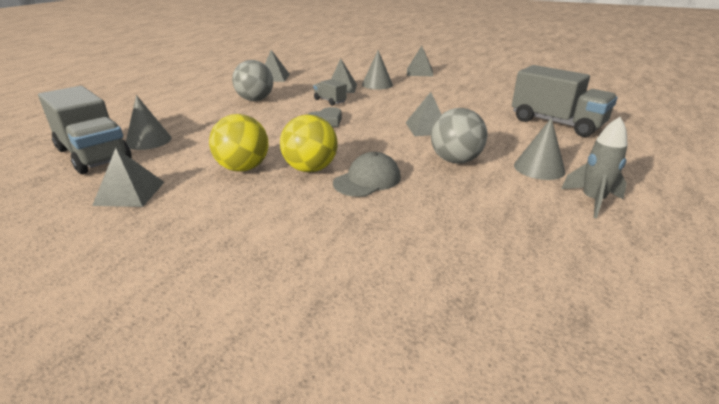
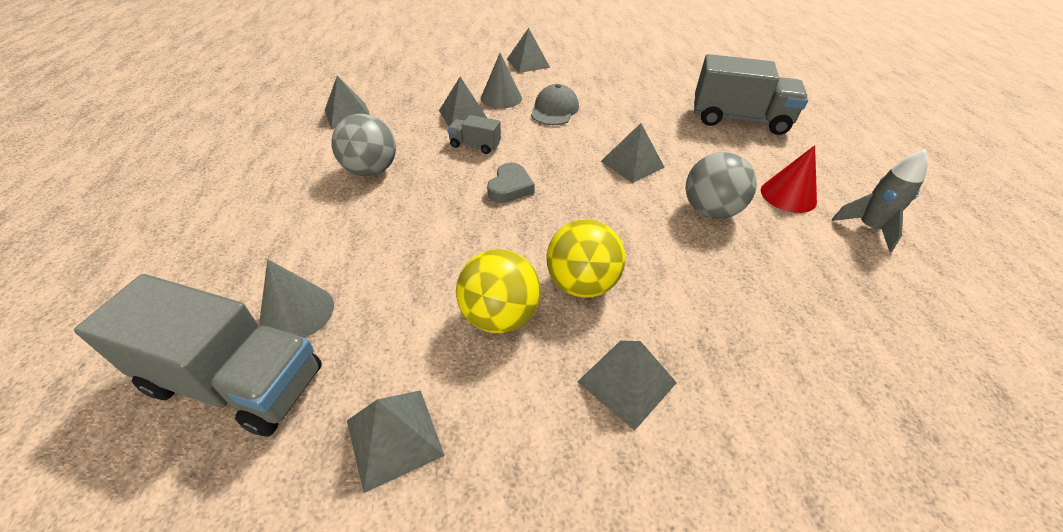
camera: 30 degrees left, 15 degrees up
grey cap [333,152,401,197] -> grey cap moved to [531,84,579,125]
grey cone [514,118,566,180] -> red cone [761,145,817,213]
none -> grey pyramid [577,341,677,431]

